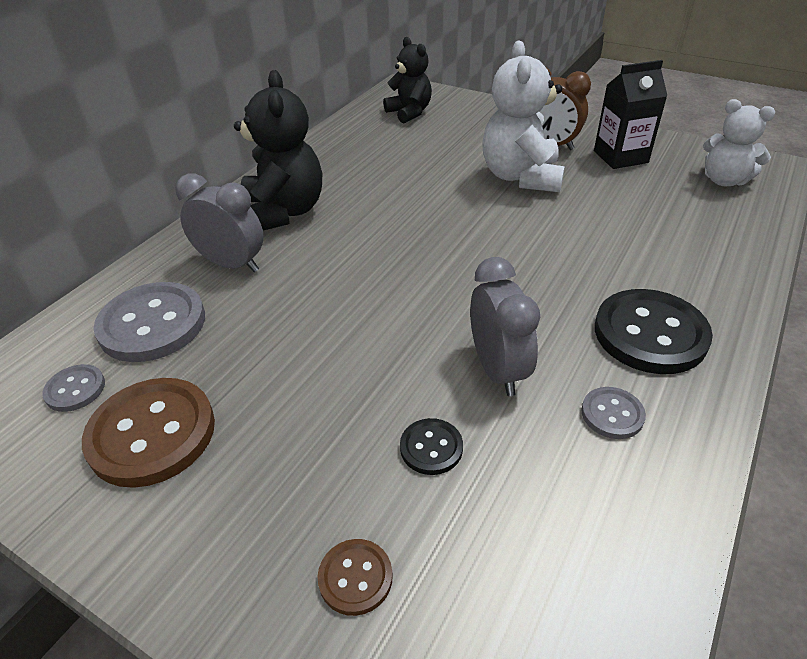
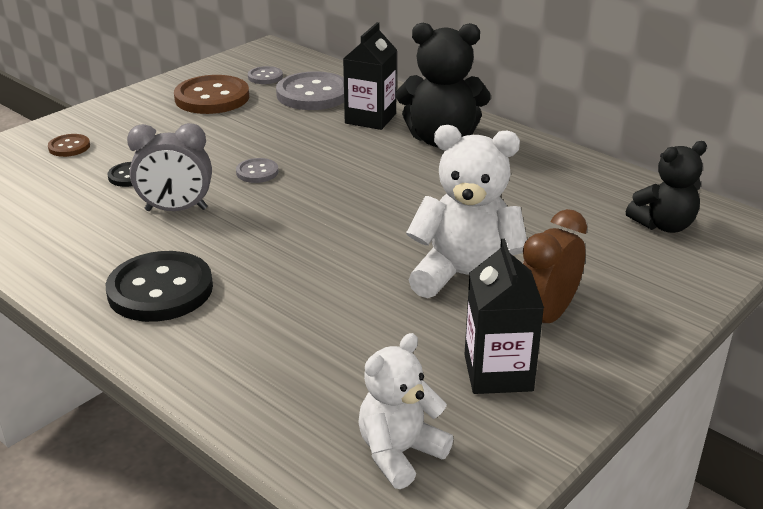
camera: 100 degrees right, 10 degrees down
grey clock [175,174,264,272] -> black carton [343,22,397,130]
grey button [581,387,646,439] -> grey button moved to [236,158,278,183]

